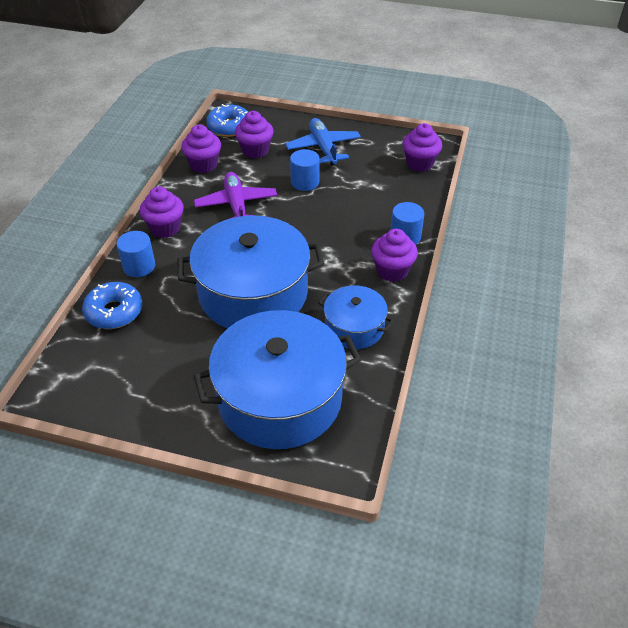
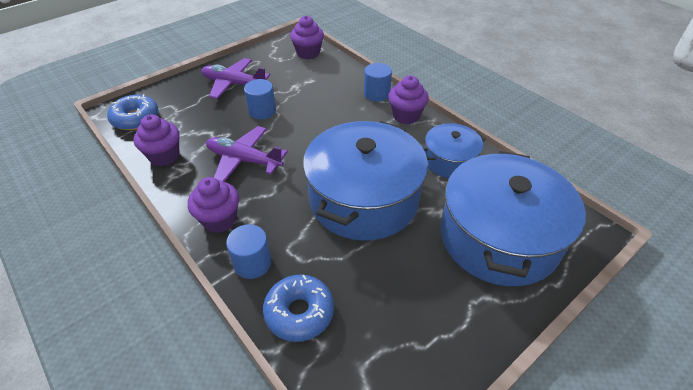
camera: 55 degrees left, 0 degrees up
purple cupcake [235,111,274,159] -> none
blue plane [285,118,361,166] -> purple plane [201,58,270,99]

